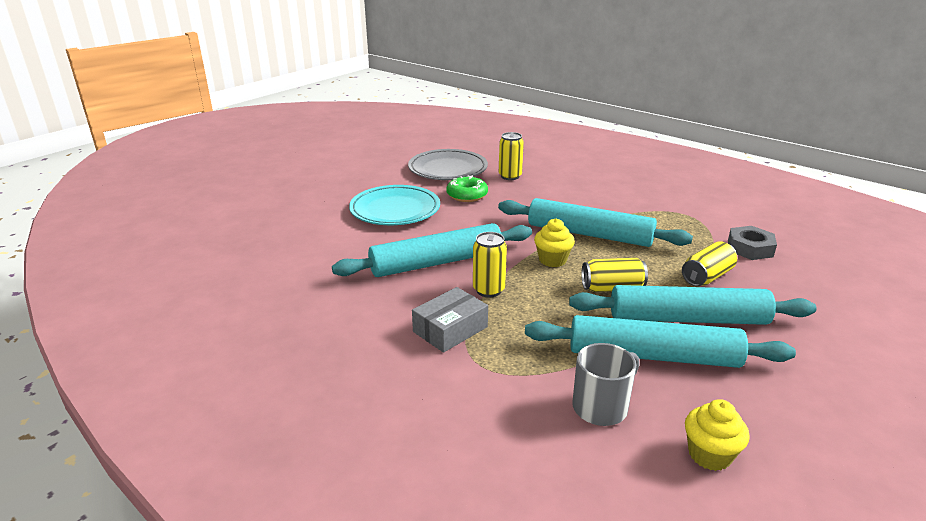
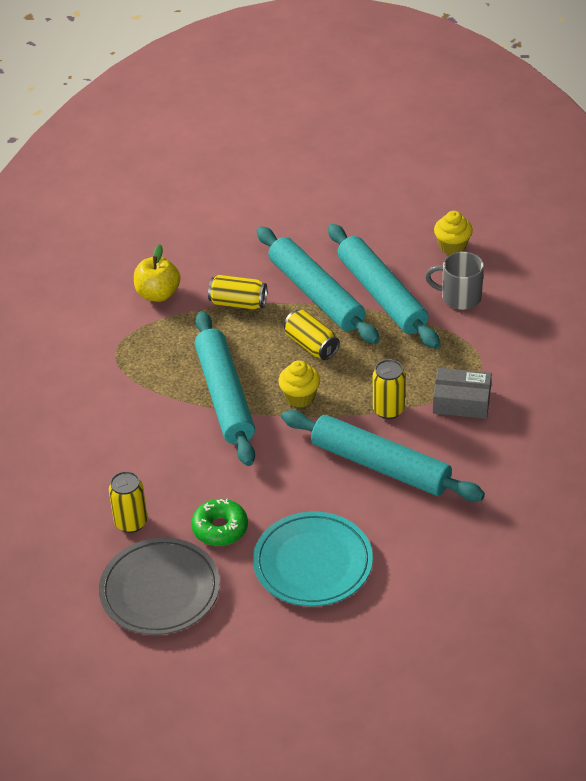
camera: 125 degrees left, 15 degrees up
grey nut [728,226,777,260] -> yellow apple [134,244,180,302]

